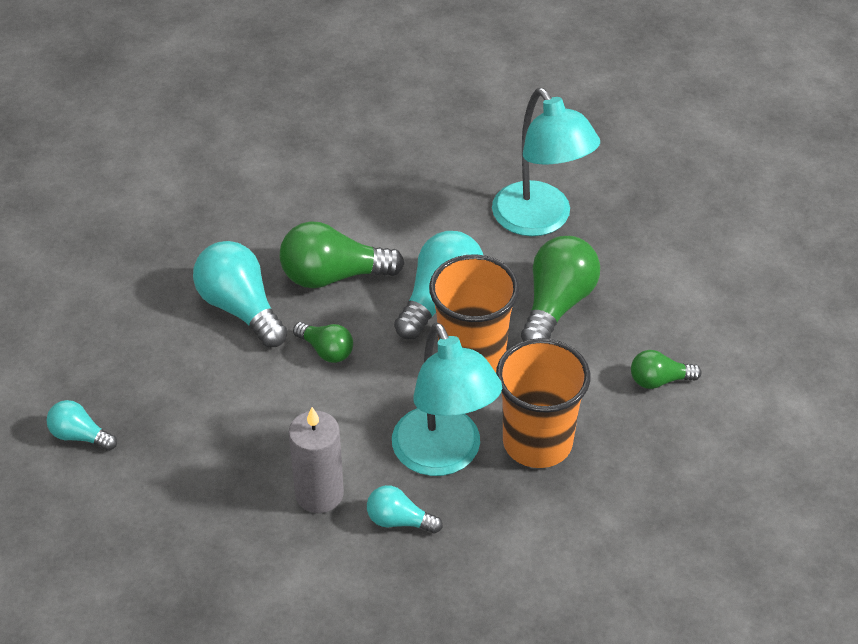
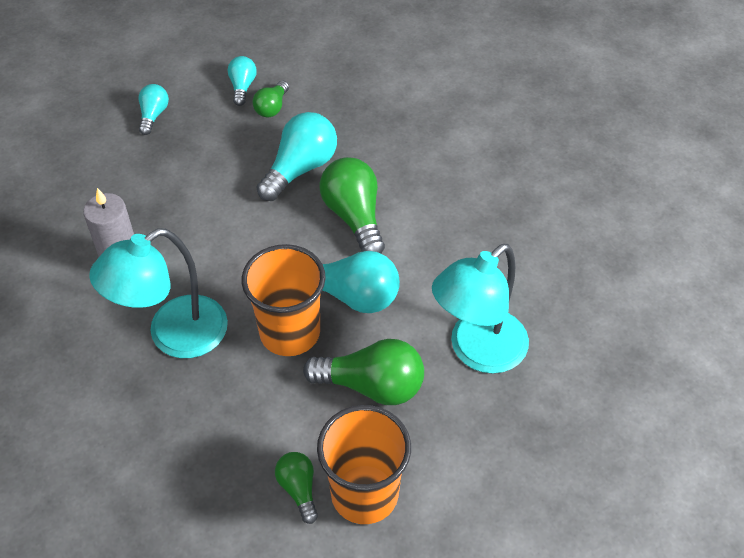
camera: 75 degrees right, 5 degrees up
green light bulb [293,322,353,363] -> green light bulb moved to [253,81,289,118]
turquoise light bulb [367,485,443,533] -> turquoise light bulb moved to [228,56,257,106]
orange cup [496,338,590,468] -> orange cup moved to [317,405,411,524]

